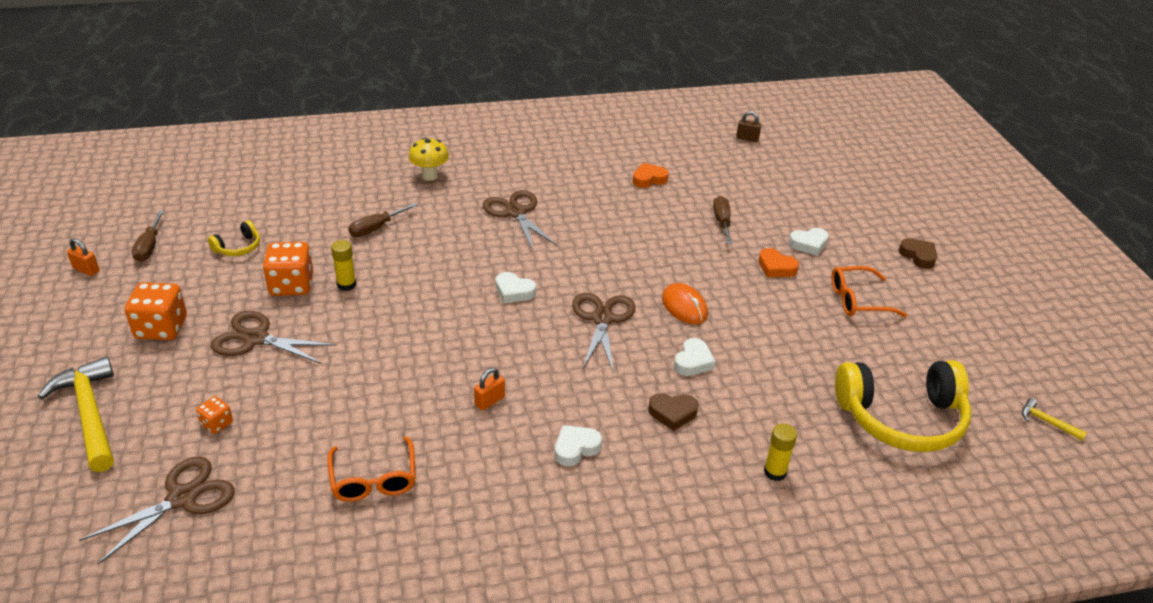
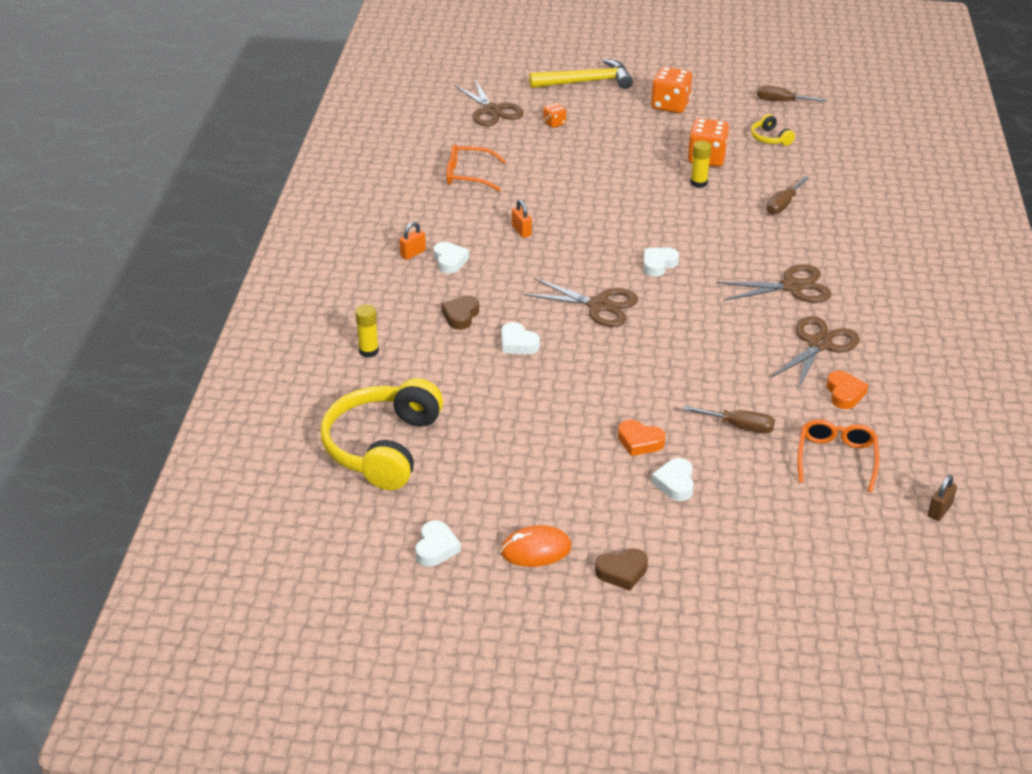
camera: 110 degrees right, 0 degrees up
orange padlock [67,238,99,276] -> orange padlock moved to [399,222,426,260]
brown scissors [211,311,337,364] -> brown scissors moved to [770,316,860,389]
brown screwdriver [349,203,417,237] -> brown screwdriver turned 120 degrees counterclockwise [766,176,809,215]
yellow mushroom [409,137,449,181] -> none
orange mouse [662,283,708,324] -> orange mouse moved to [501,525,571,567]
orange heart [758,248,799,277] -> orange heart turned 120 degrees counterclockwise [618,420,666,456]
orange glasses [831,266,908,317] -> orange glasses moved to [798,419,879,492]
yellow hammer [1022,398,1087,441] -> none
none -> white heart [415,521,461,567]

